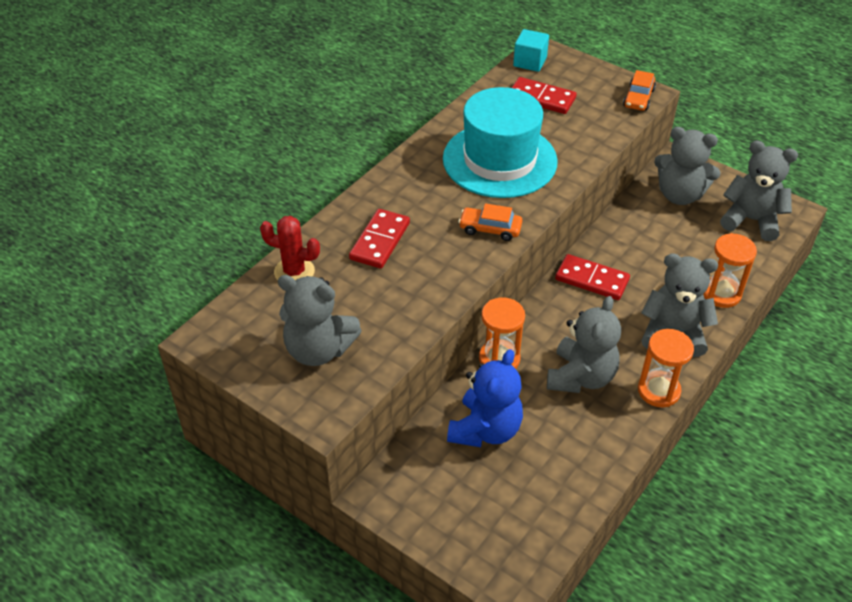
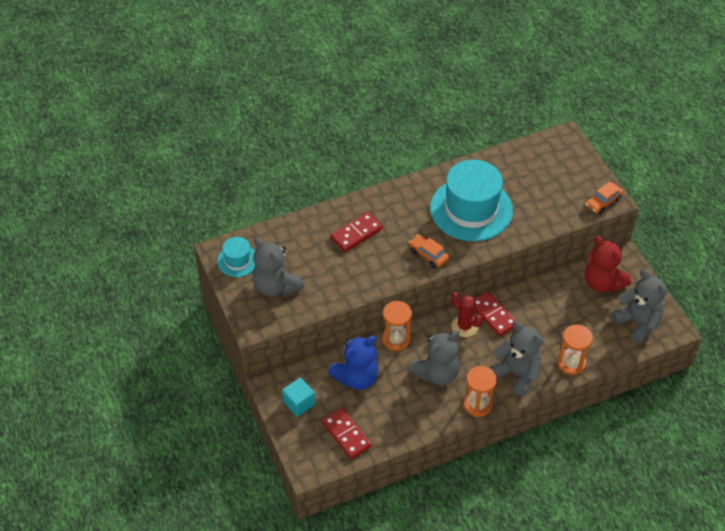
camera: 30 degrees right, 5 degrees up
red cactus [260,216,320,280] -> red cactus moved to [451,292,483,337]
red domino [512,77,577,114] -> red domino moved to [322,408,372,459]
turquoise cube [513,29,549,72] -> turquoise cube moved to [282,378,315,417]
grey teddy bear [654,127,721,205] -> red teddy bear [584,236,631,292]
none -> turquoise hat [217,237,255,277]

